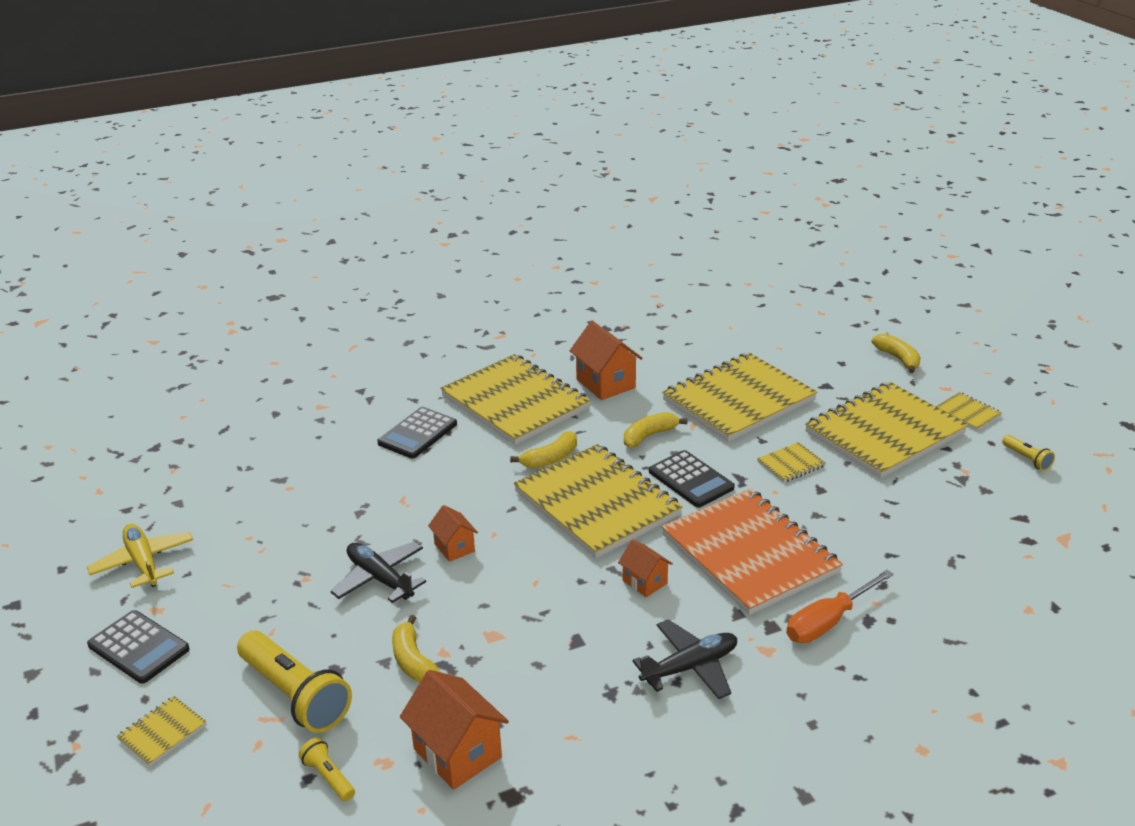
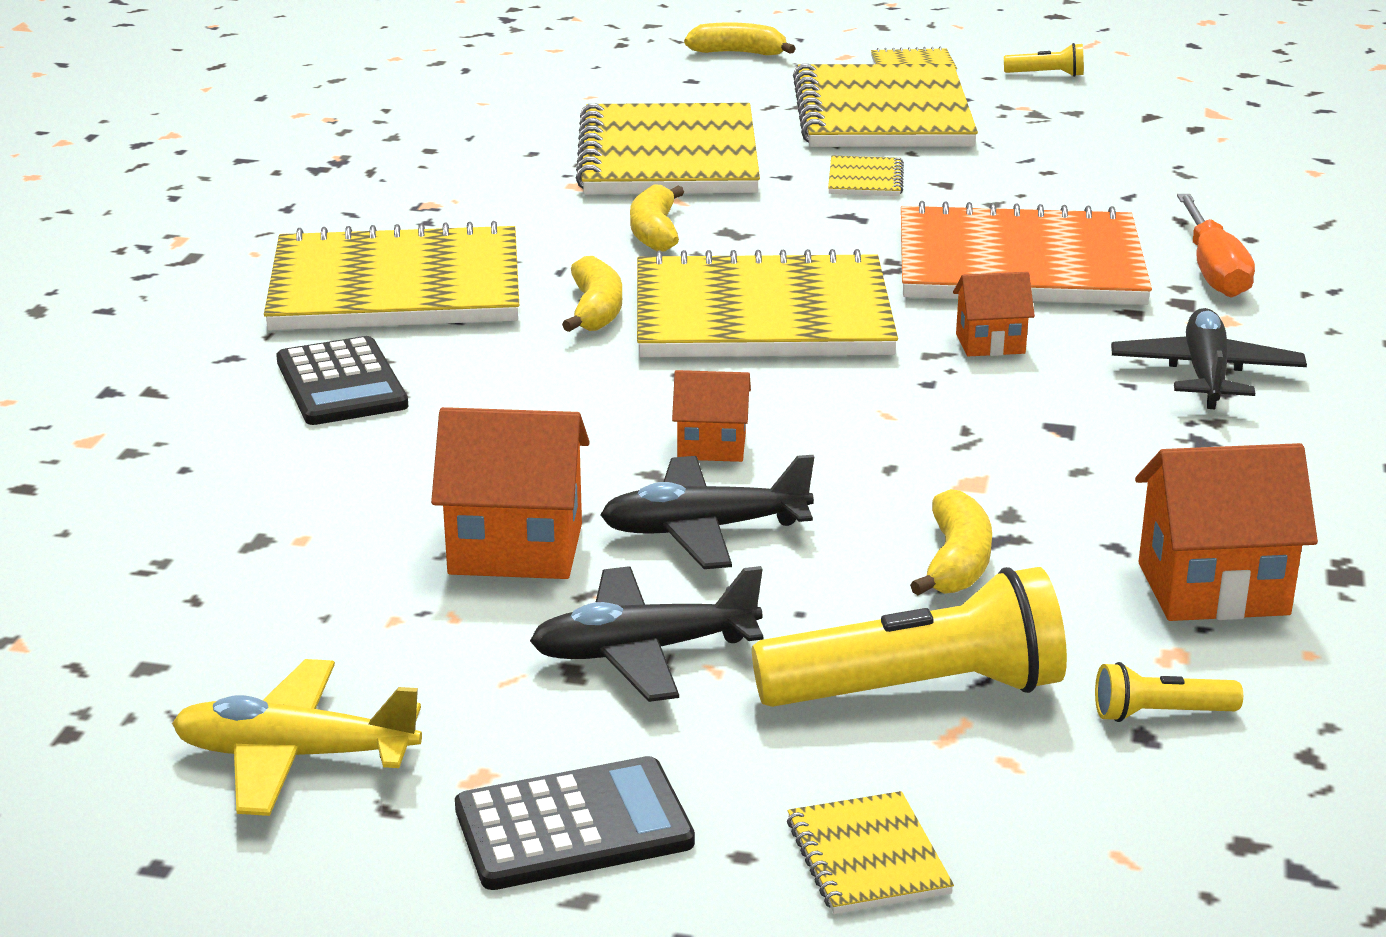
camera: 55 degrees left, 5 degrees down
yellow banana [392,615,441,683] -> yellow banana turned 90 degrees counterclockwise [910,489,992,595]
orange house [570,321,643,400] -> orange house moved to [431,407,590,579]
black calculator [649,450,735,508] -> none
none -> black plane [530,566,763,702]

